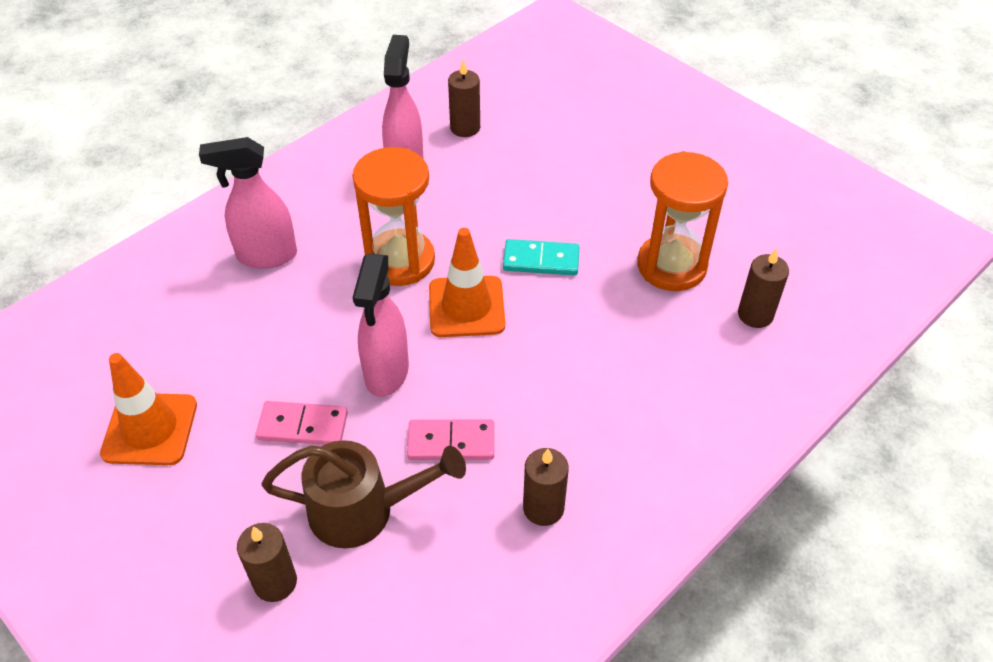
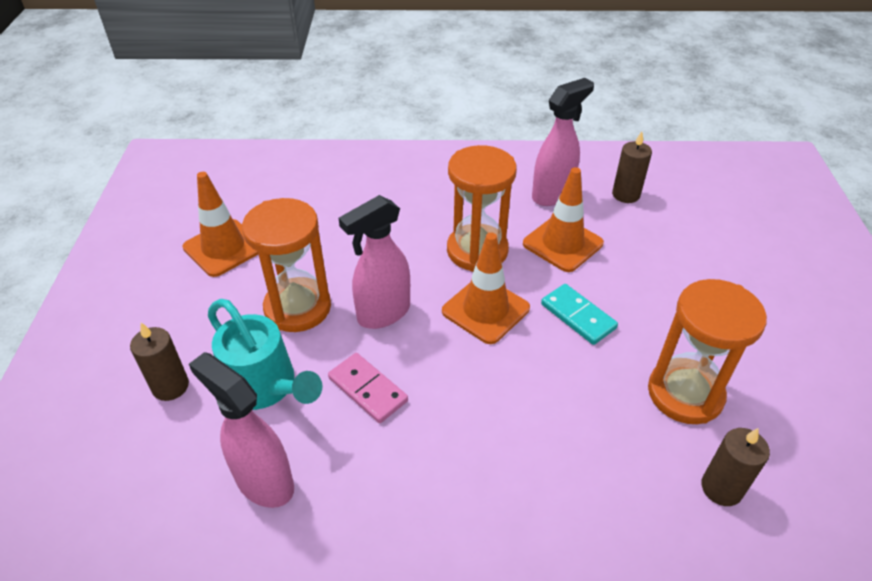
camera: 45 degrees right, 5 degrees down
pink spray bottle [199,137,297,269] -> pink spray bottle moved to [189,352,294,508]
pink domino [256,401,348,445] -> orange hourglass [242,198,331,332]
brown watering can [261,440,466,548] -> turquoise watering can [208,299,322,410]
brown candle [523,448,569,526] -> none
none -> orange traffic cone [523,167,604,272]

